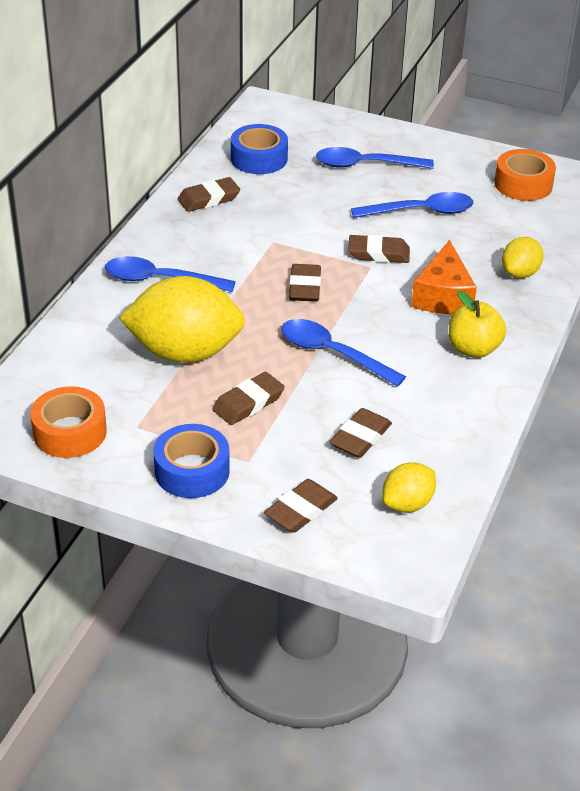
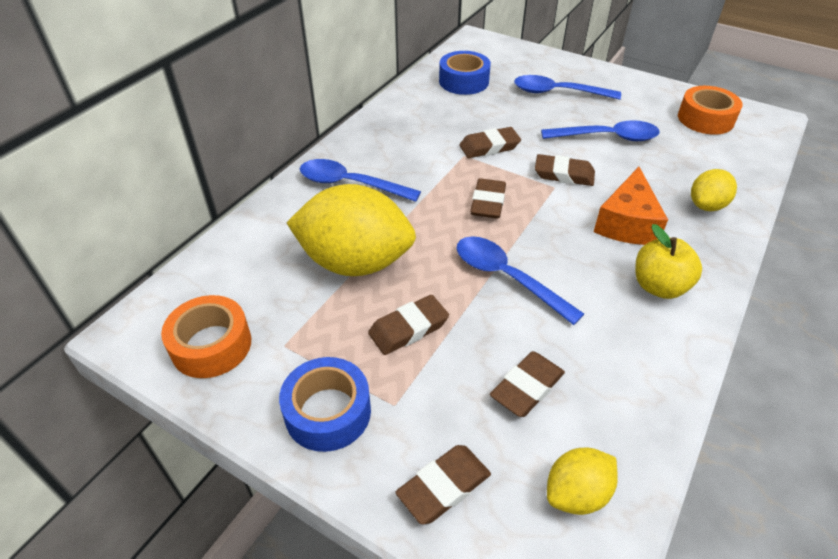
camera: 10 degrees right, 5 degrees up
brown eraser [178,177,240,212] -> brown eraser moved to [459,127,521,158]

